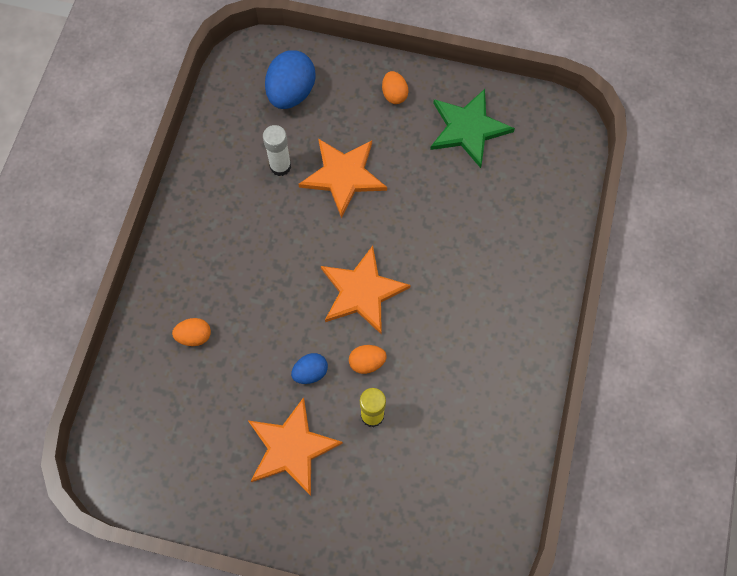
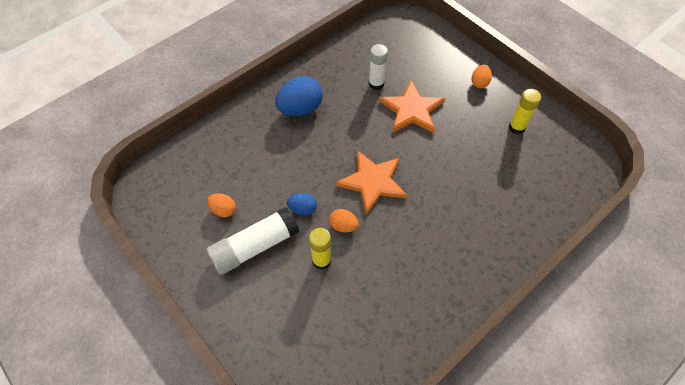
camera: 35 degrees right, 10 degrees down
orange egg [172,318,211,346] -> orange egg moved to [207,193,236,217]
orange star [248,397,343,496] -> white glue stick [207,207,300,275]
blue egg [265,50,316,109] -> blue egg moved to [275,76,323,116]
green star [430,89,515,168] -> yellow glue stick [509,89,541,134]

